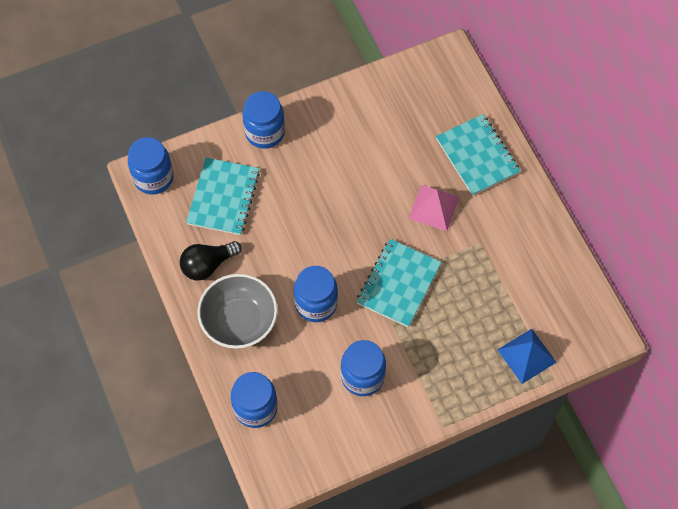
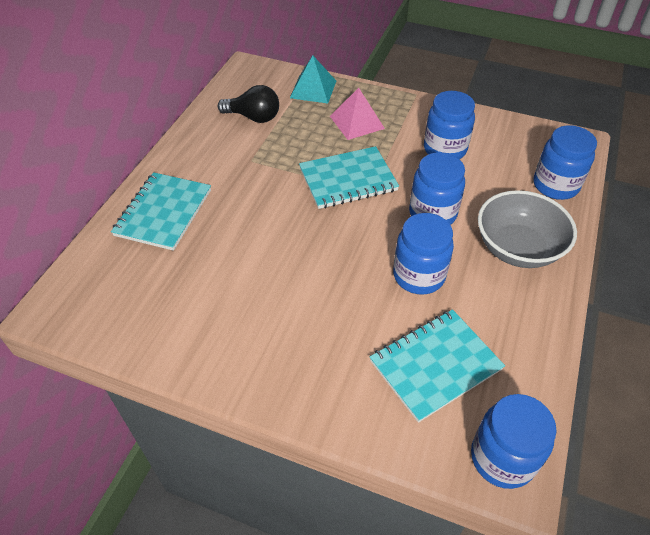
camera: 135 degrees left, 15 degrees down
black light bulb [180,241,242,280] -> black light bulb moved to [218,85,279,123]
blue jar [243,91,285,149] -> blue jar moved to [393,213,454,295]
pink pyramid [408,185,459,231] -> pink pyramid moved to [330,88,385,140]
blue pyramid [497,329,557,384] -> turquoise pyramid [290,55,336,104]

